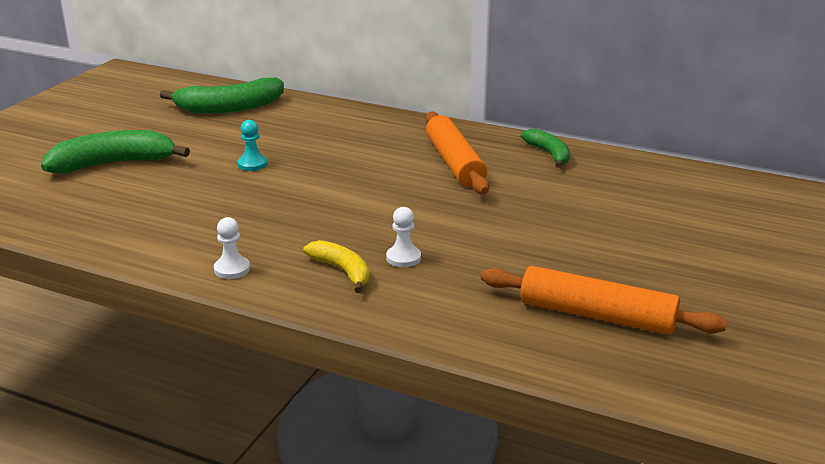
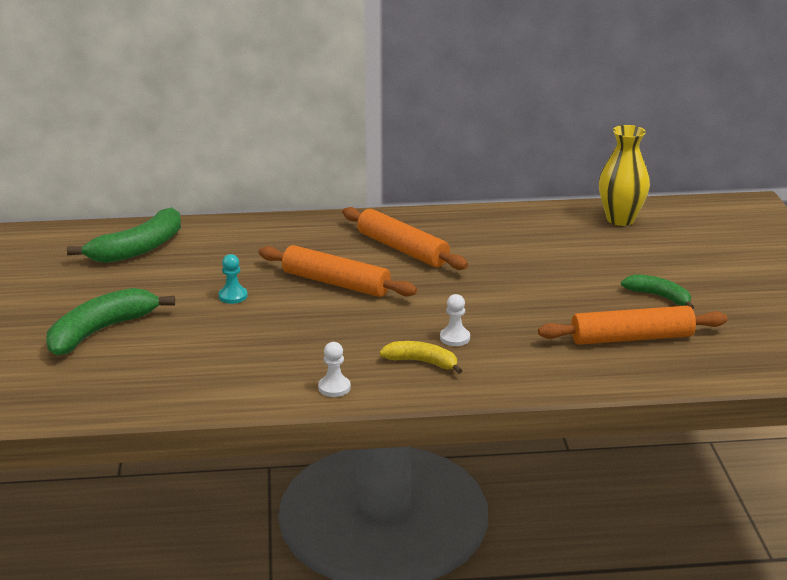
camera: 30 degrees left, 0 degrees up
green banana [521,129,570,168] -> green banana moved to [621,274,694,309]
none -> orange rolling pin [259,245,417,297]
none -> yellow vase [598,125,650,226]

